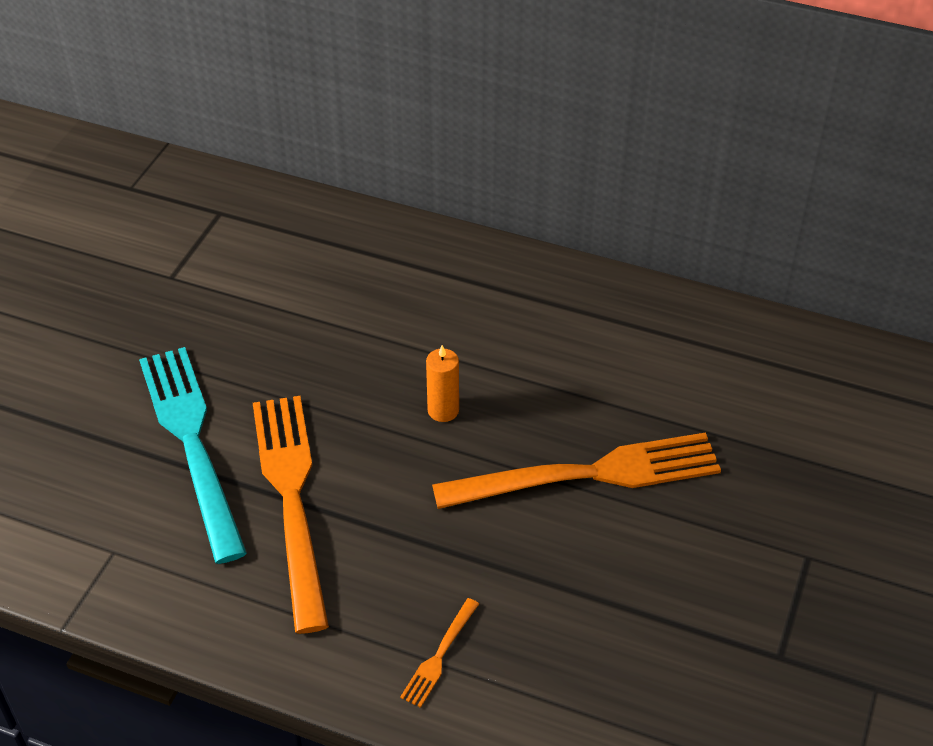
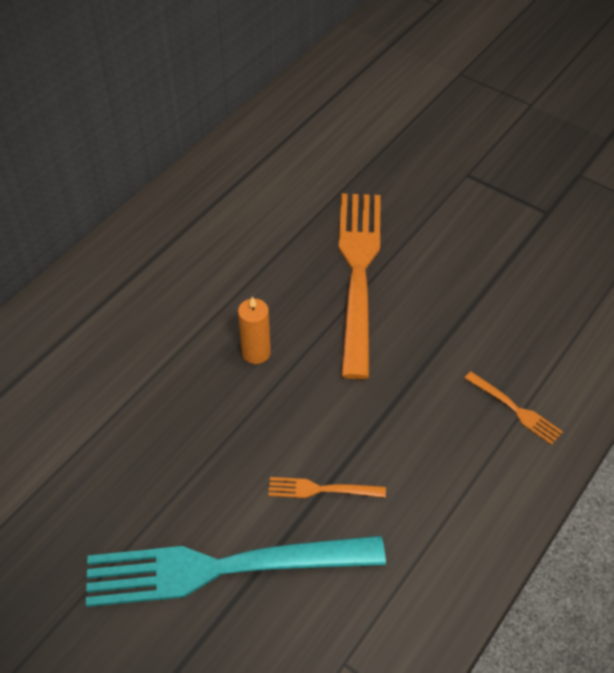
camera: 75 degrees left, 5 degrees up
orange fork [253,396,329,634] -> orange fork [268,477,386,498], size x0.42

